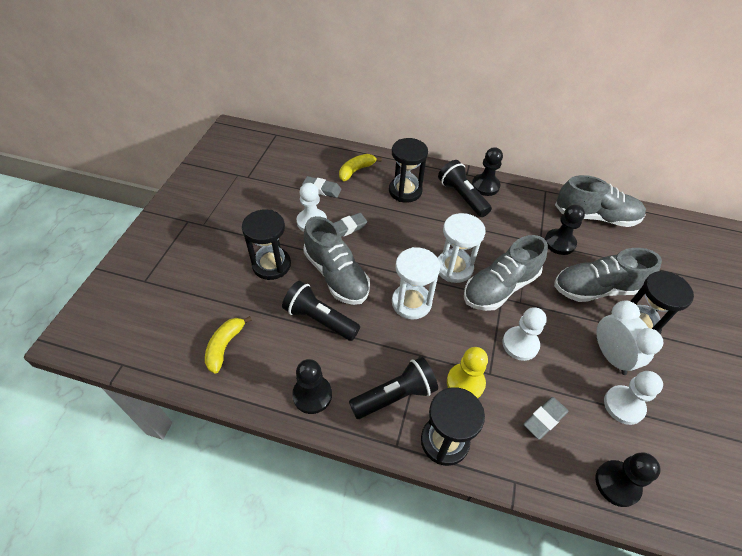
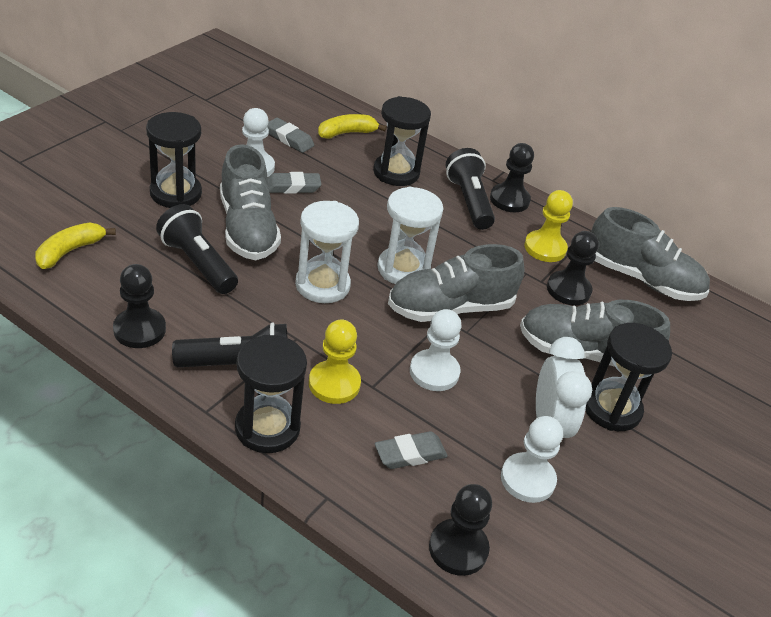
camera: 15 degrees right, 10 degrees down
none -> yellow pawn [524,190,573,262]

